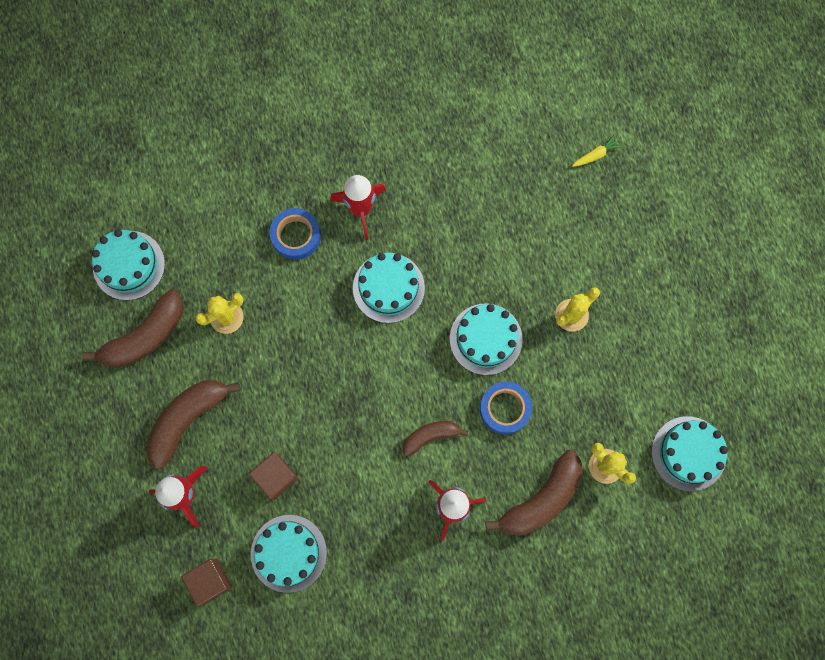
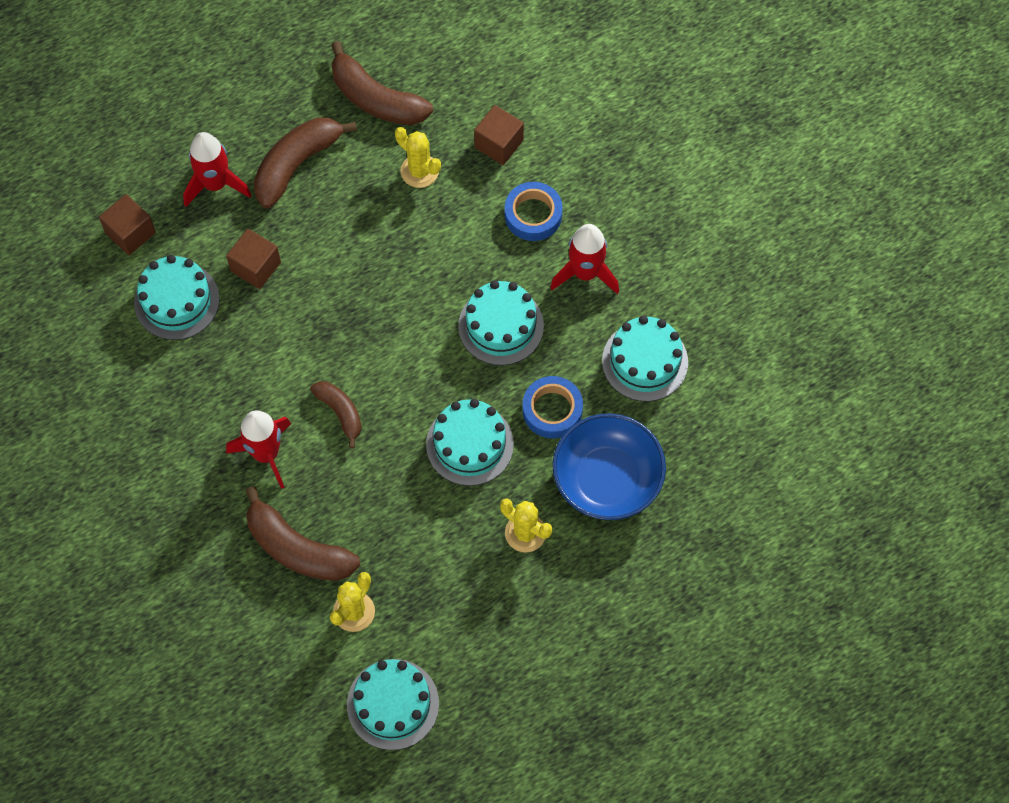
camera: 75 degrees right, 10 degrees down
turquoise cake [92,229,165,300] -> turquoise cake moved to [602,316,688,402]
brown banana [146,380,241,469] -> brown banana turned 75 degrees counterclockwise [254,117,357,209]
blue tape [480,381,532,434] -> blue tape moved to [523,376,583,438]
yellow carrot [572,135,623,167] -> none
none -> brown cube [474,105,524,165]
none -> blue bowl [552,413,666,520]

